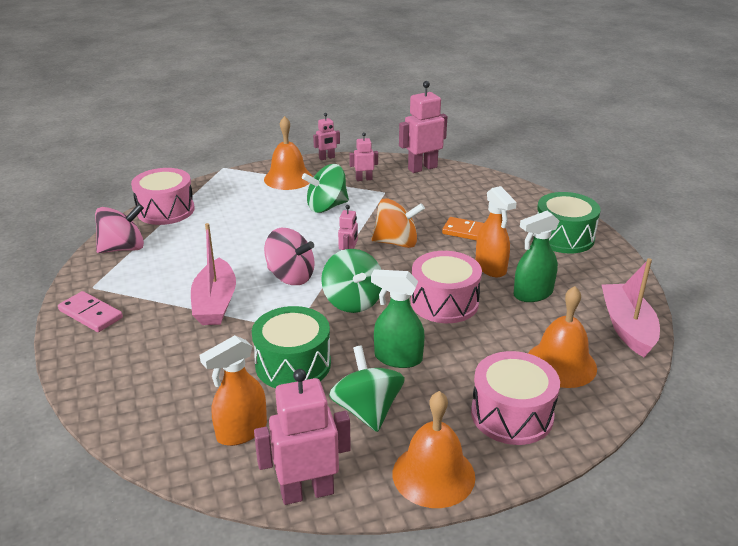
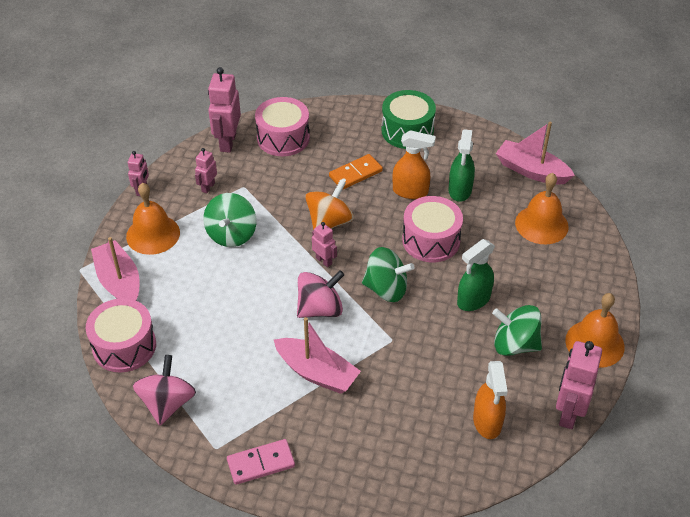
camera: 55 degrees left, 15 degrees up
green drum [252,306,331,388] -> none
pink drum [471,351,560,445] -> pink drum moved to [255,97,310,156]
none -> pink boat [91,237,140,300]

